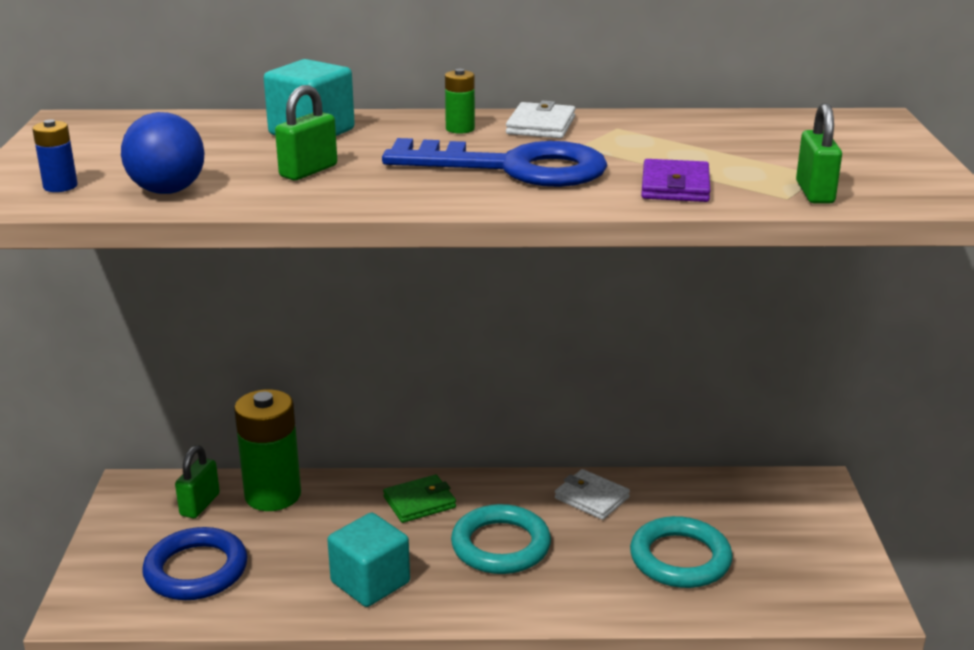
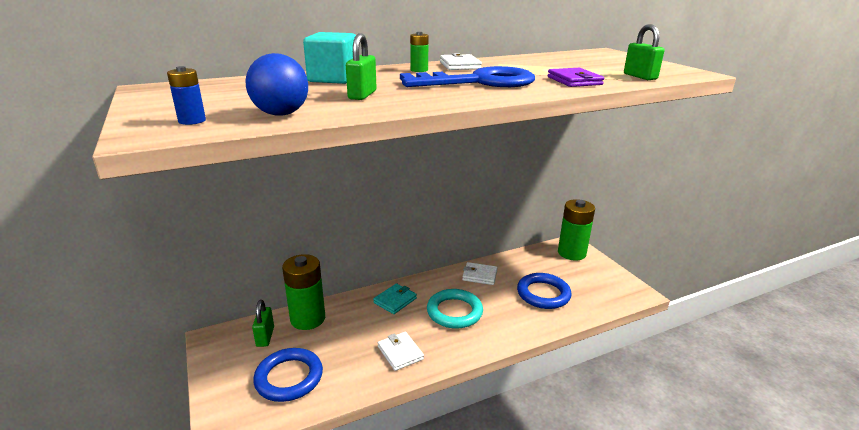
camera: 25 degrees left, 0 degrees up
turquoise cube [327,513,410,607] -> white wallet [378,332,424,371]
green wallet [383,475,456,523] -> turquoise wallet [373,283,417,314]
turquoise ring [630,516,733,588] -> blue ring [517,273,572,309]
none -> green battery [558,199,595,261]

